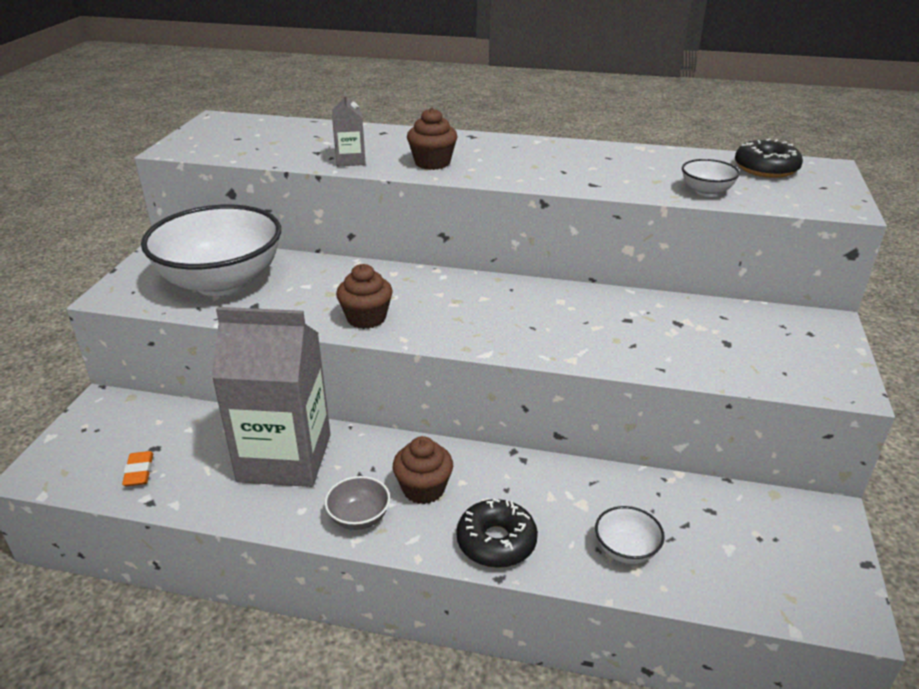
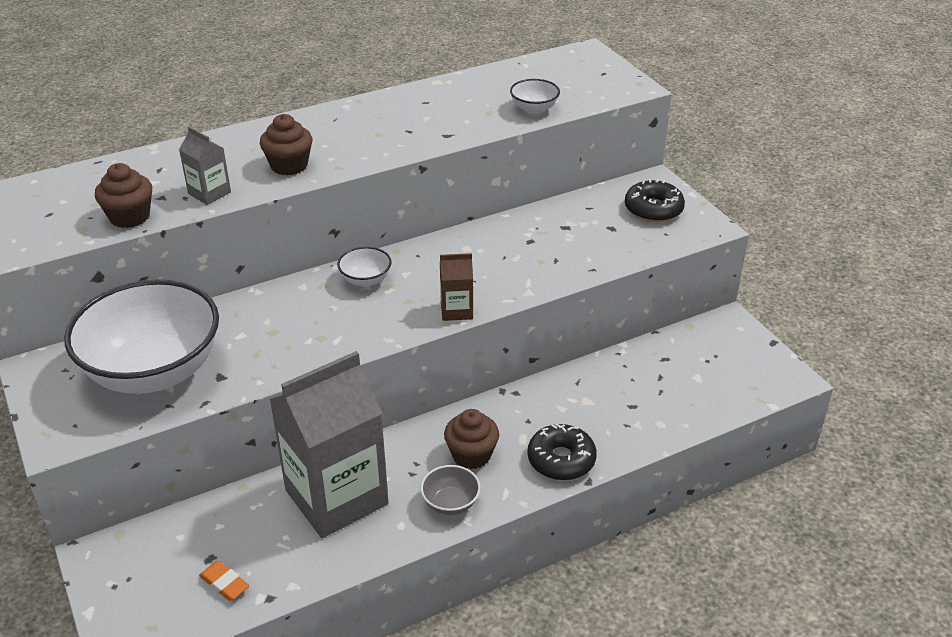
camera: 40 degrees left, 5 degrees up
brown cupcake [336,264,393,329] -> brown cupcake moved to [95,163,152,228]
white bowl [595,506,665,564] -> white bowl moved to [337,247,392,287]
black donut [735,138,803,178] -> black donut moved to [625,179,685,222]
none -> brown carton [440,253,473,321]

